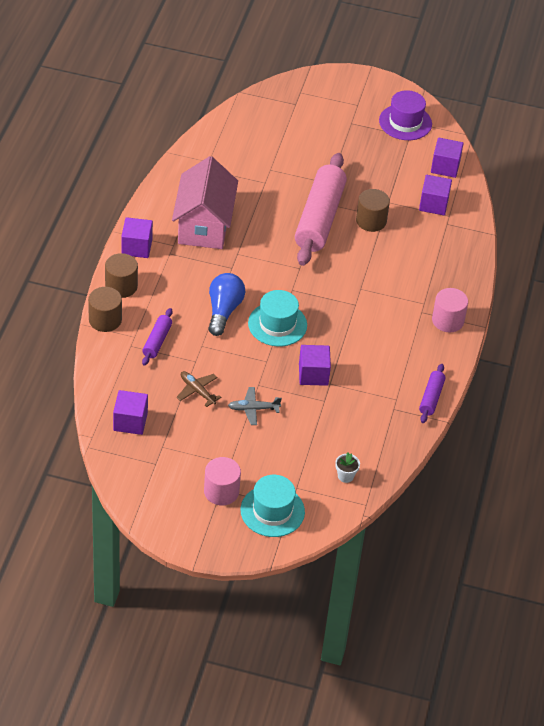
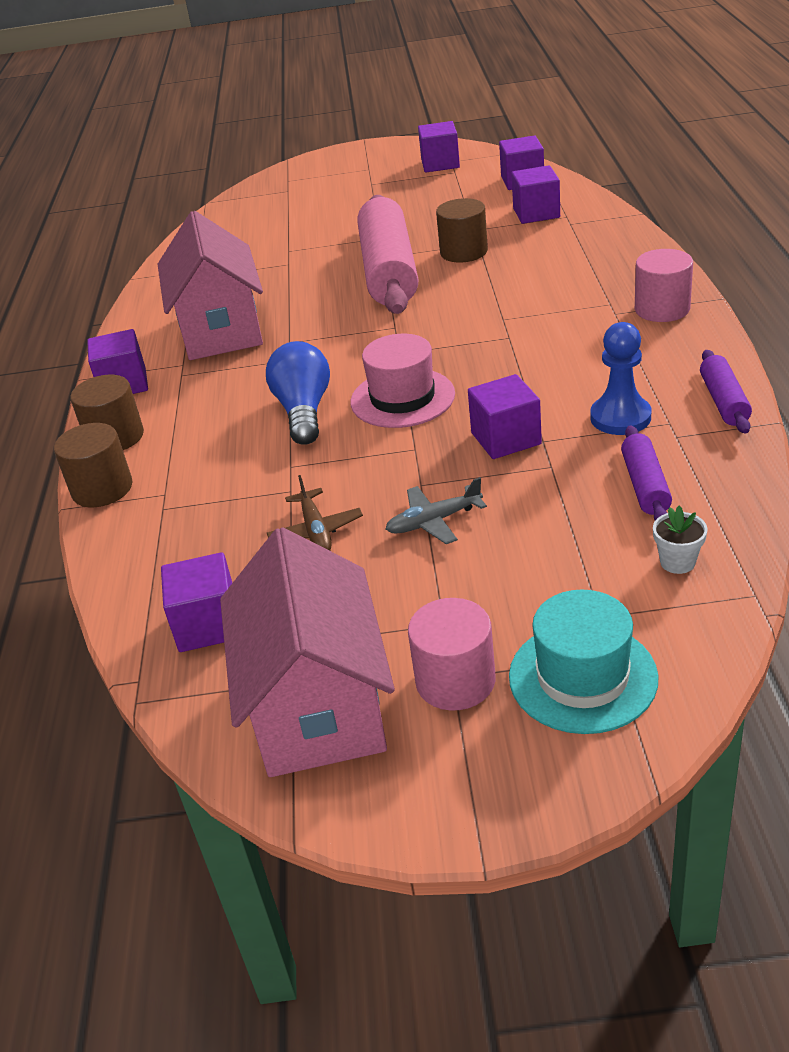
camera: 10 degrees left, 10 degrees down
purple rolling pin [142,308,172,366] -> purple rolling pin moved to [621,426,672,520]
brown plane [177,371,222,407] -> brown plane turned 135 degrees counterclockwise [267,475,363,551]
turquoise hat [248,290,307,347] -> pink hat [350,334,455,428]
purple hat [379,90,432,140] -> purple cube [418,121,460,172]
none -> pink house [220,527,395,777]
none -> blue pawn [590,322,651,435]

